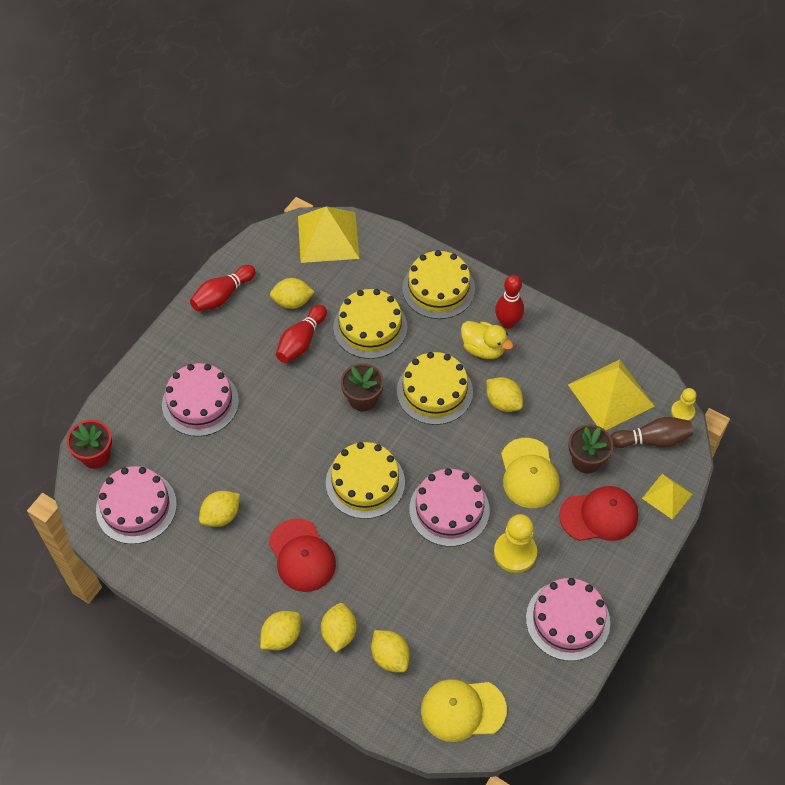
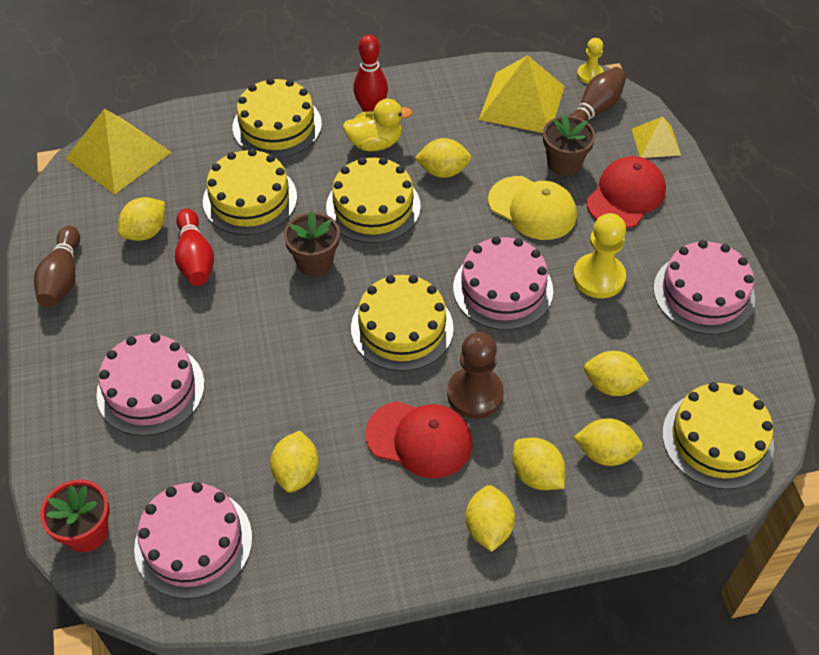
camera: 45 degrees left, 5 degrees down
red bowling pin [190,265,256,311] -> brown bowling pin [34,226,80,307]
yellow cap [421,679,507,742] -> yellow cake [662,382,774,489]
none -> brown pawn [447,332,504,418]
none -> yellow lemon [584,351,649,396]

